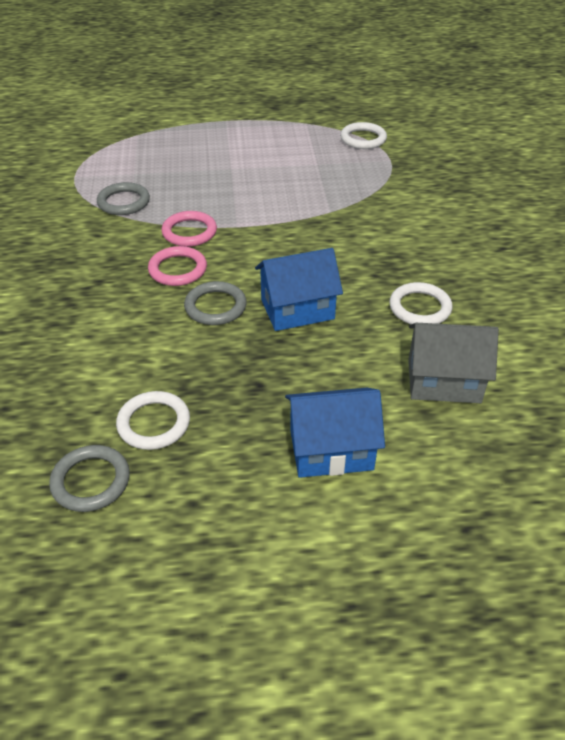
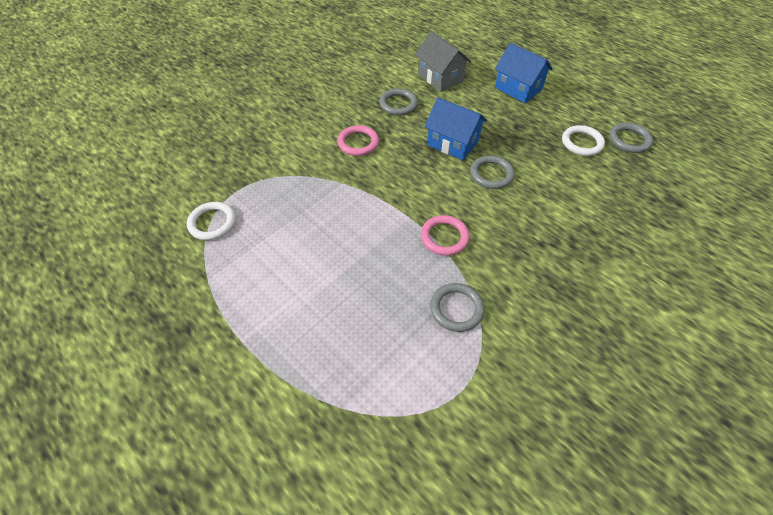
camera: 130 degrees left, 10 degrees up
pink ring [148,246,207,286] -> pink ring moved to [337,125,379,156]
white ring [389,282,452,324] -> grey ring [379,88,418,116]

